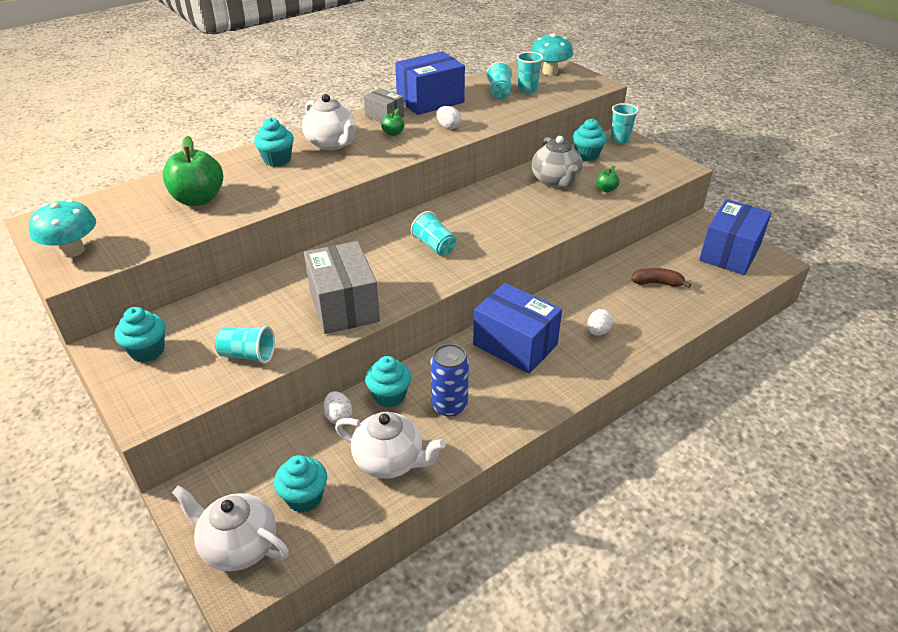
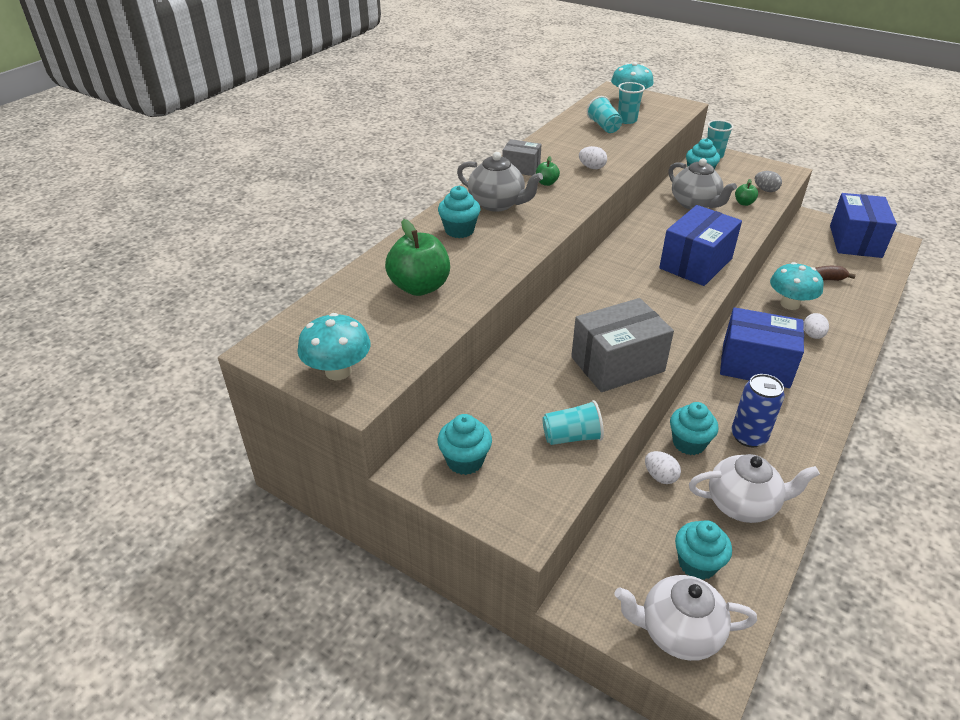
camera: 20 degrees left, 0 degrees up
white teapot [302,94,356,150] -> grey teapot [457,152,543,212]
grey box [304,241,380,334] -> grey box turned 75 degrees counterclockwise [571,298,674,392]
blue box [395,51,465,115] -> blue box moved to [659,205,742,286]
turquoise cup [411,211,456,256] -> none
none -> grey egg [755,171,782,192]
none -> turquoise mushroom [770,262,824,310]

